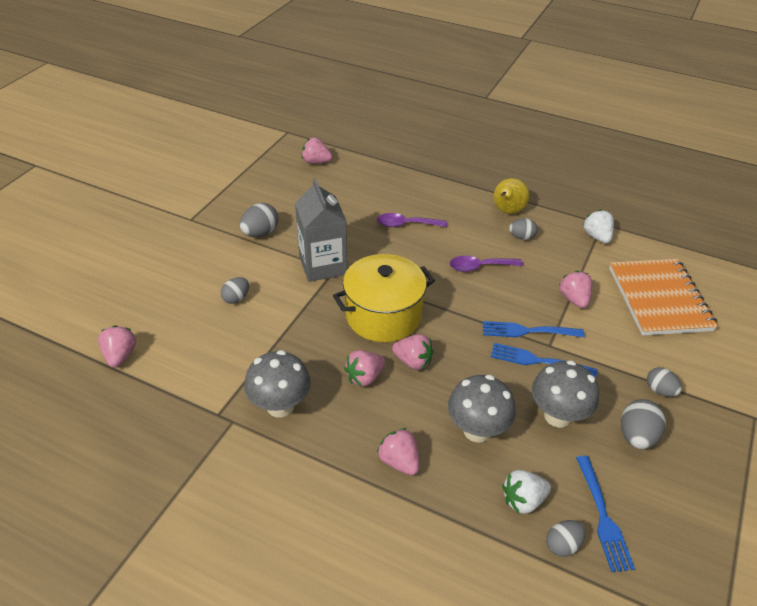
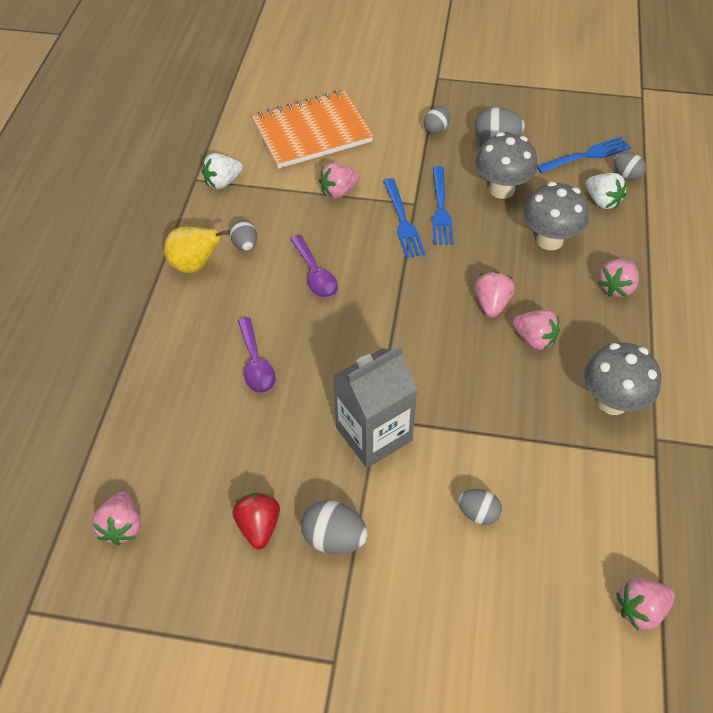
camera: 105 degrees left, 10 degrees up
yellow pot [333,254,435,342] -> none
none -> red strawberry [233,493,280,549]

